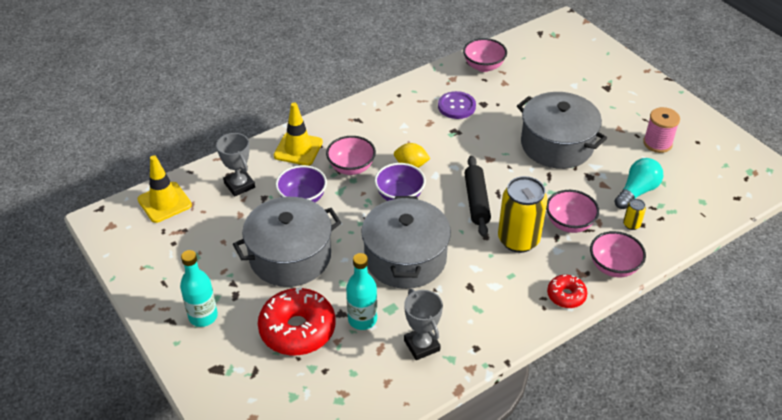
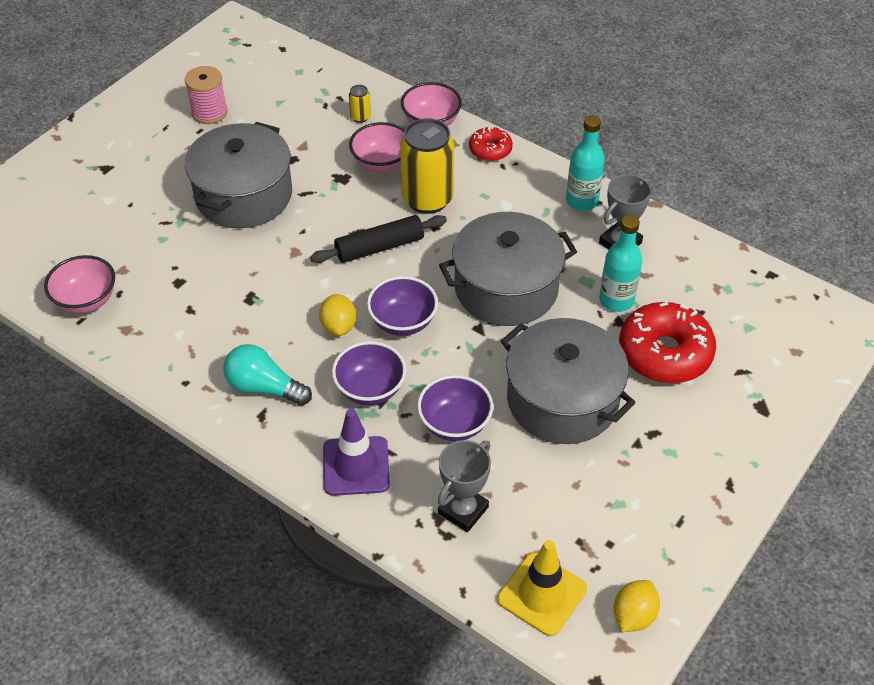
camera: 110 degrees left, 5 degrees up
turquoise bottle [180,250,218,327] -> turquoise bottle moved to [566,115,605,211]
yellow traffic cone [274,103,323,166] -> purple traffic cone [323,409,390,496]
pink bowl [326,136,376,175] -> purple bowl [332,341,406,405]
purple button [438,91,476,119] -> none
turquoise light bulb [614,158,663,209] -> turquoise light bulb moved to [223,344,312,406]
none -> yellow lemon [614,580,660,632]

